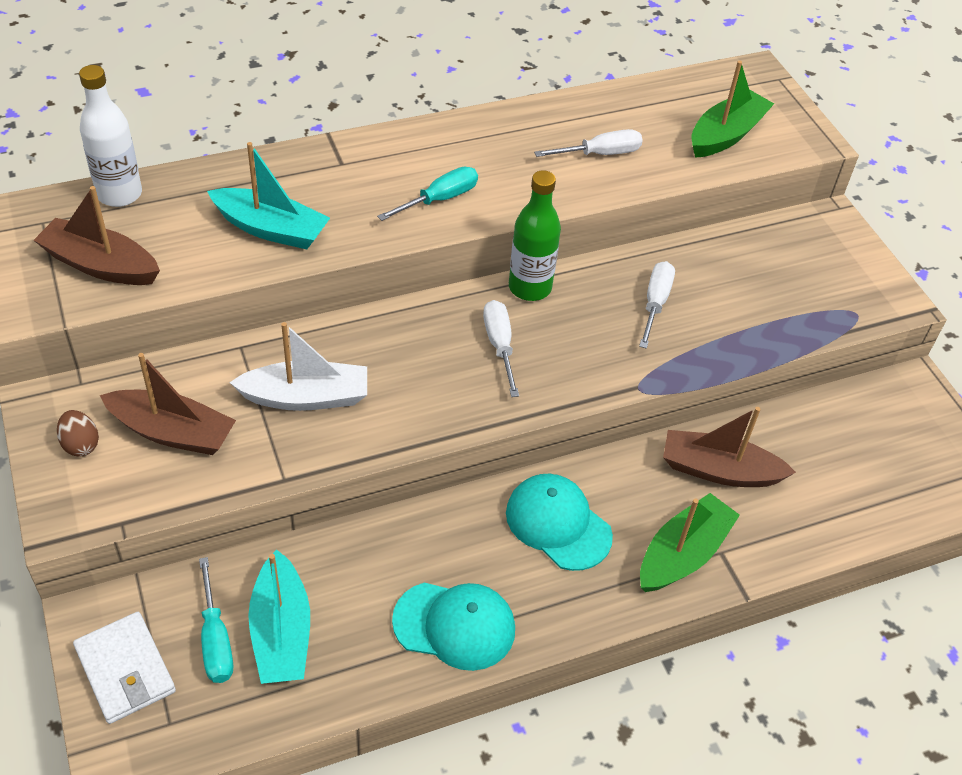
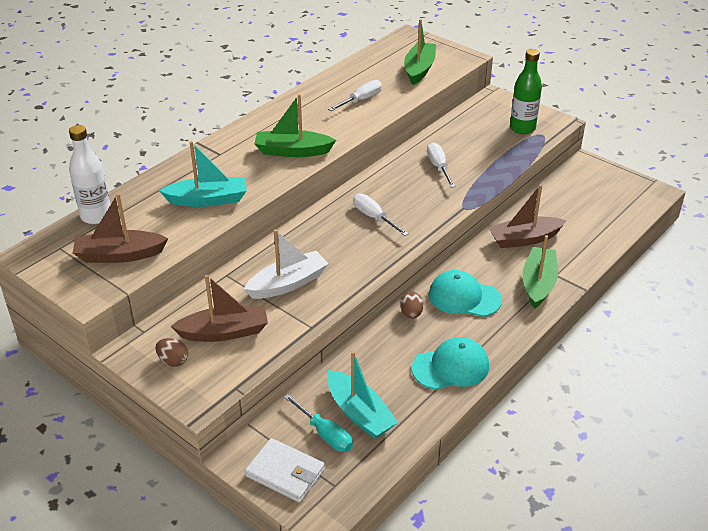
camera: 25 degrees left, 10 degrees down
turquoise screwdriver [377,167,478,221] -> green boat [254,94,336,157]
green bottle [509,170,561,301] -> green bottle moved to [510,49,542,134]
none -> brown egg [400,292,424,319]

